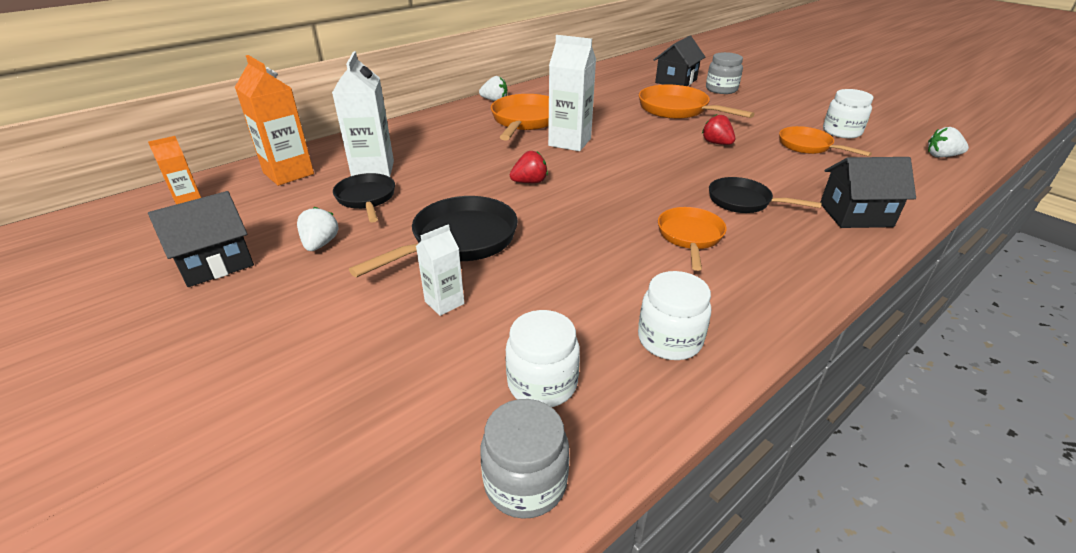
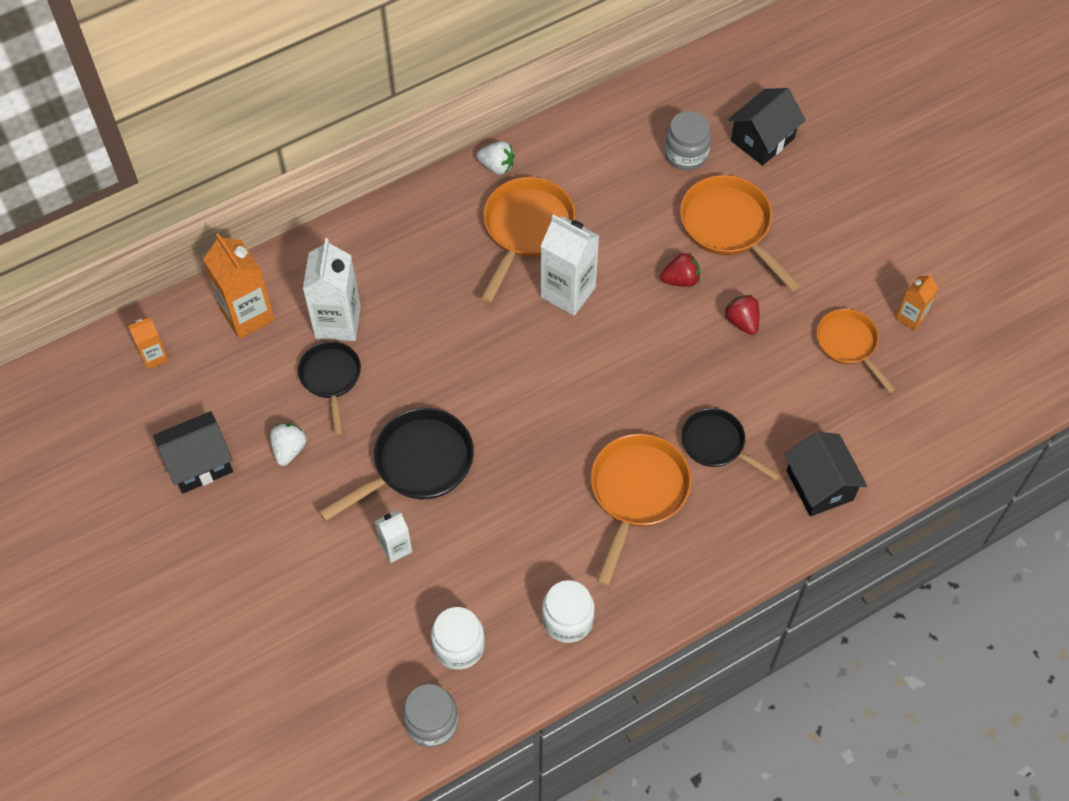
camera: 10 degrees right, 25 degrees up
red strawberry [510,151,548,183] -> red strawberry moved to [660,253,700,287]
orange pan [658,207,727,271] -> orange pan [591,433,692,587], size x1.54
grey jar [706,52,743,94] -> grey jar moved to [665,111,711,170]
black house [820,157,916,228] -> black house turned 60 degrees clockwise [784,431,867,517]
white jar [823,89,873,138] -> orange carton [896,274,938,331]
white strawberry [928,127,969,157] -> none

